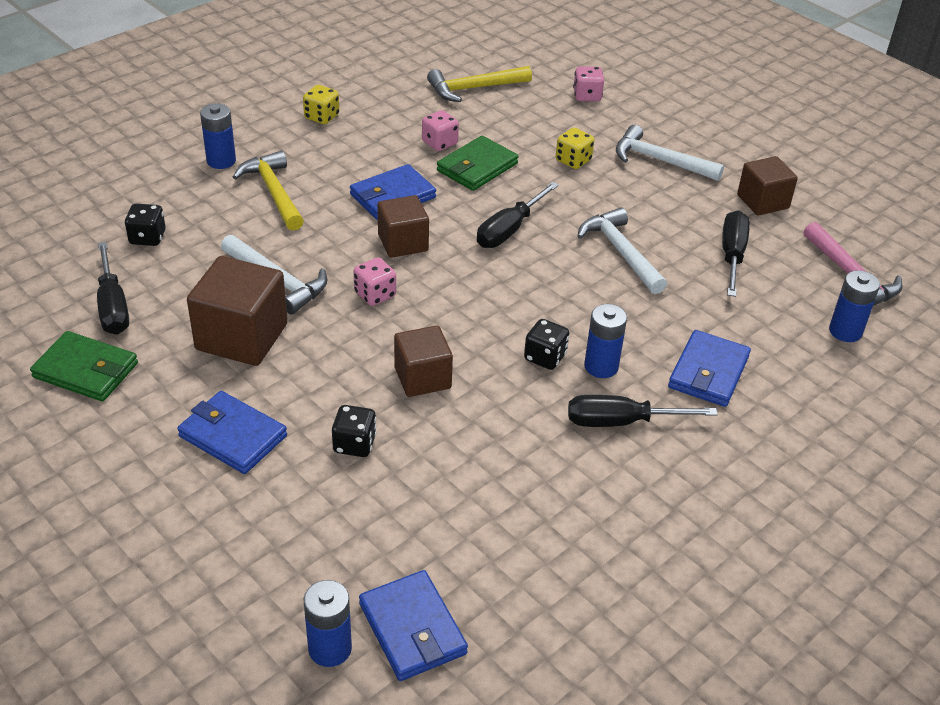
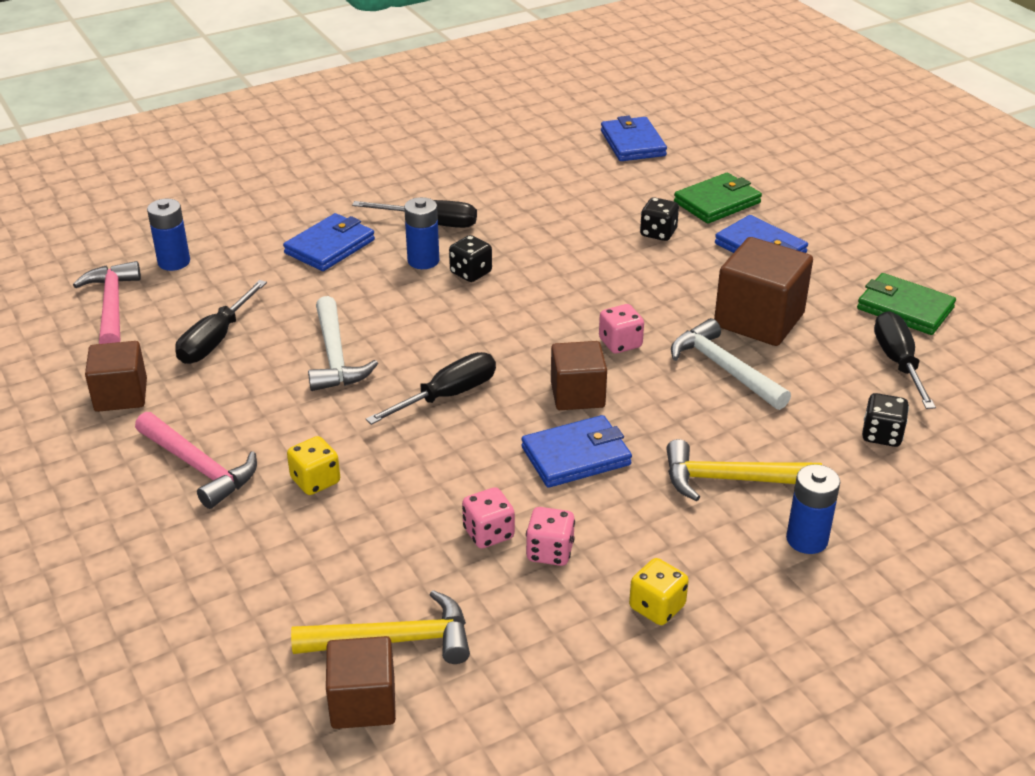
camera: 165 degrees left, 5 degrees down
yellow hammer [233,151,304,231] -> yellow hammer turned 105 degrees clockwise [666,439,822,501]
blue battery [304,580,352,667] -> none
brown cube [394,326,453,397] -> brown cube moved to [326,636,396,729]
green wallet [437,136,518,191] -> green wallet moved to [674,173,762,223]
pink dice [573,66,604,101] -> pink dice moved to [526,507,575,566]
white hammer [616,125,724,181] -> pink hammer [135,412,257,509]

